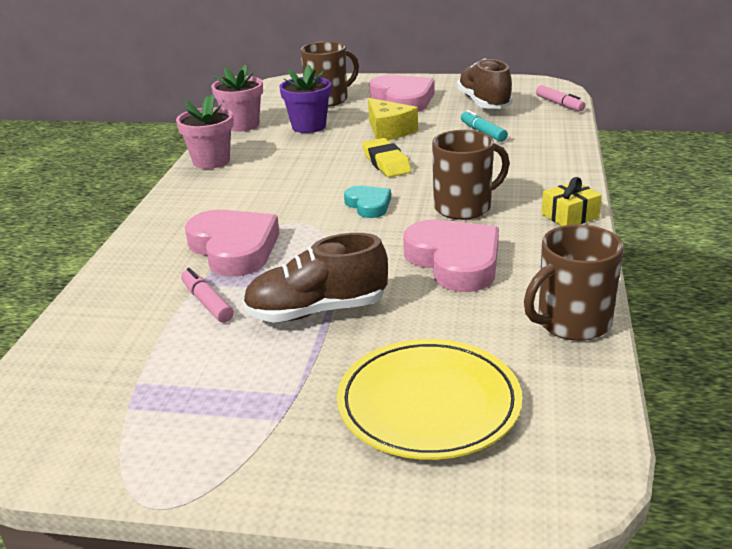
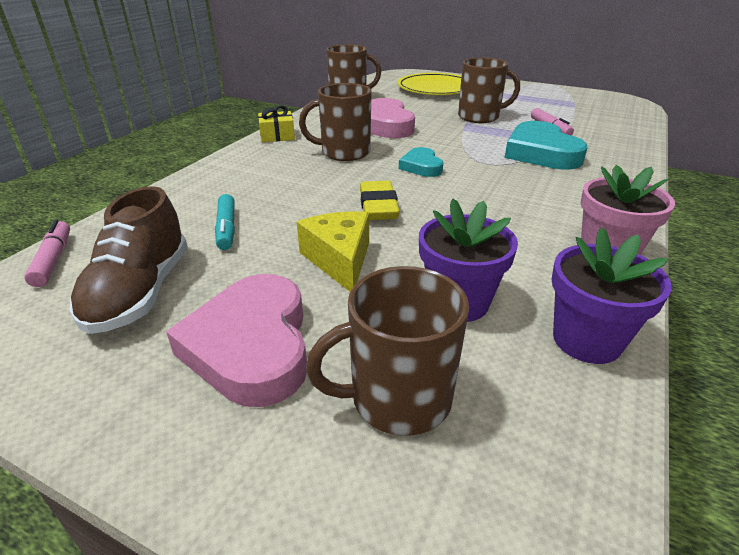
camera: 165 degrees left, 5 degrees up
pink heart [185,210,280,277] -> turquoise heart [505,121,588,170]
pink flower pot [211,64,263,132] -> purple flower pot [552,227,672,364]
brown shoe [242,233,388,323] -> brown mug [458,57,520,123]

